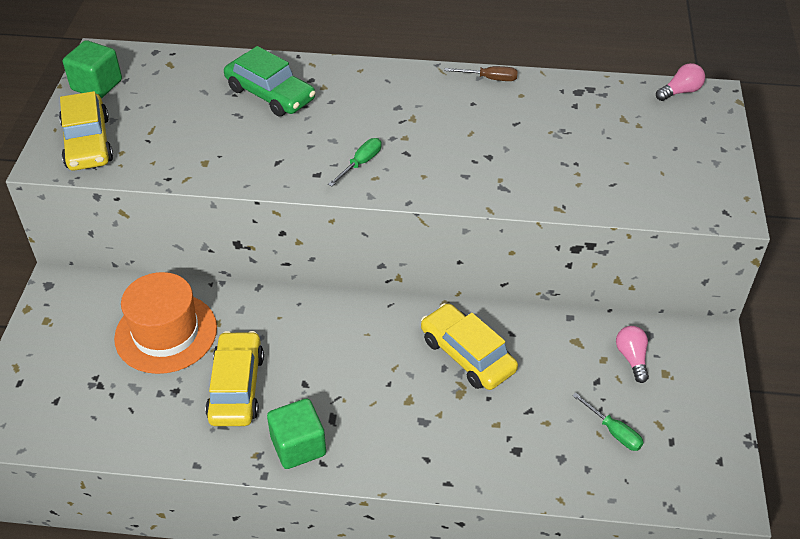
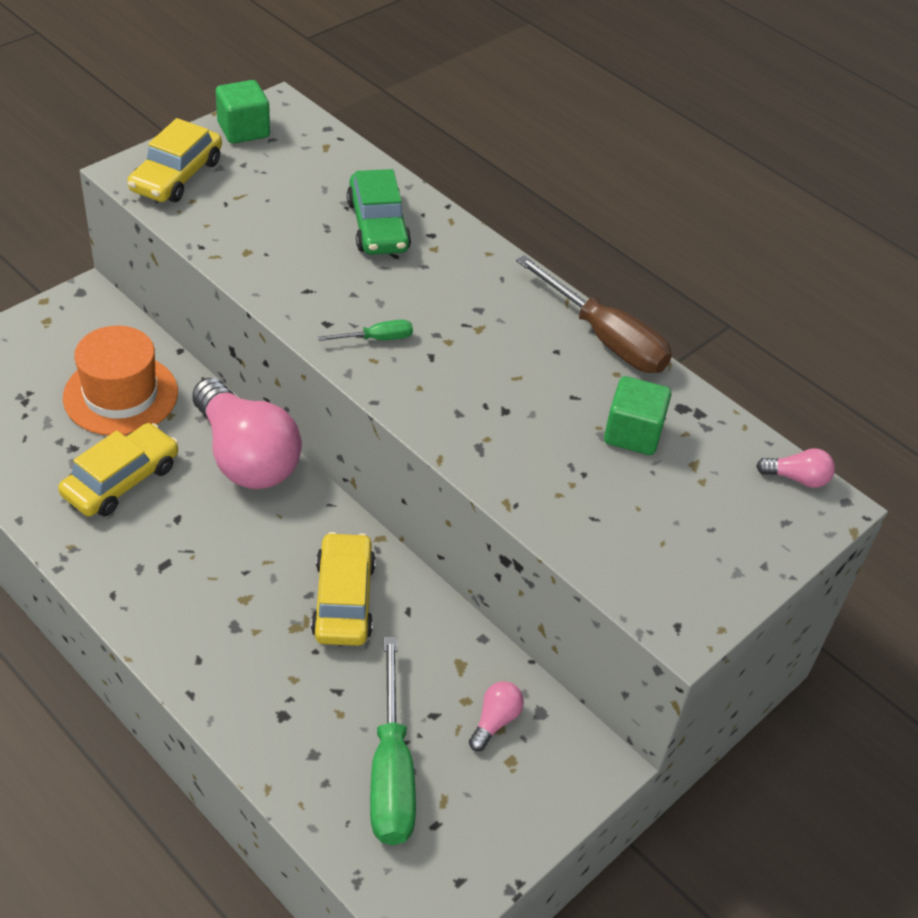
camera: 35 degrees right, 0 degrees up
green cube [267,399,326,469] -> green cube moved to [604,376,671,455]
brown screwdriver [444,66,518,81] -> brown screwdriver [516,255,672,373], size x2.14
green screwdriver [572,393,644,451] -> green screwdriver [370,636,416,845], size x2.14
none -> pink light bulb [192,378,302,489]

